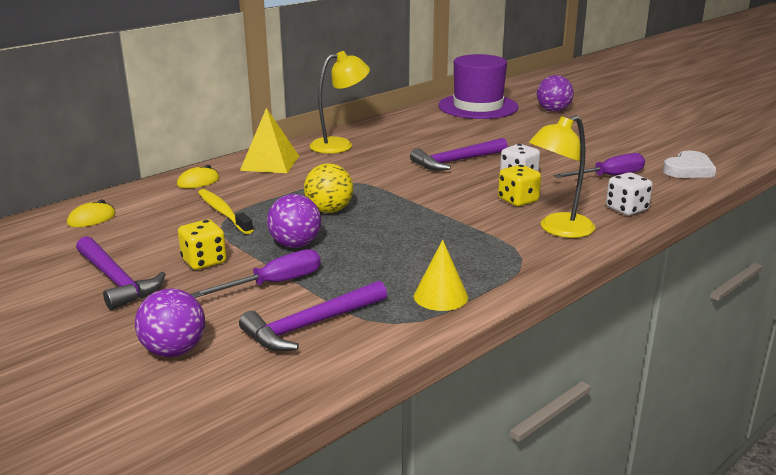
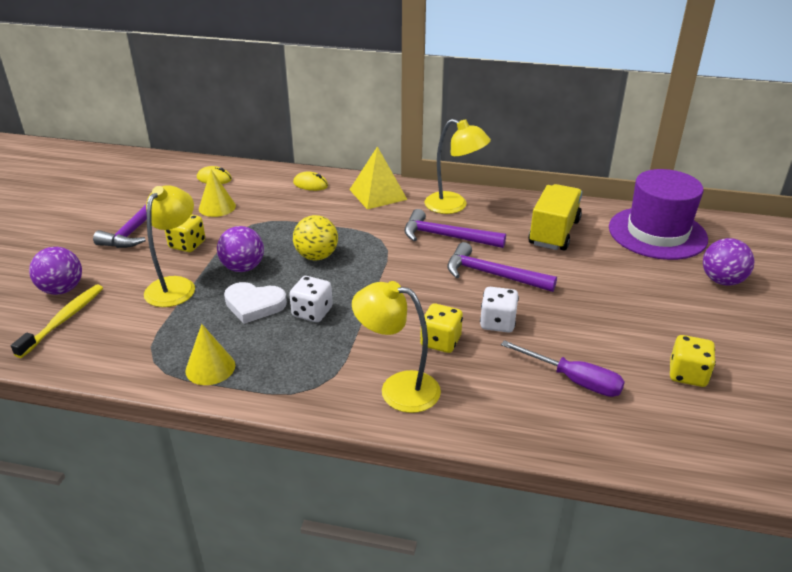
camera: 55 degrees right, 10 degrees up
purple screwdriver [191,249,321,298] -> yellow lamp [144,185,195,307]
yellow toothbrush [198,189,253,234] -> yellow toothbrush moved to [11,284,103,358]
purple hammer [239,281,387,351] -> purple hammer moved to [404,209,506,248]
white dice [606,172,653,215] -> white dice moved to [289,276,333,322]
white heart [663,151,716,178] -> white heart moved to [224,282,287,324]
none -> yellow cone [199,169,236,217]
none -> yellow truck [528,184,582,251]
none -> yellow dice [670,335,716,387]

